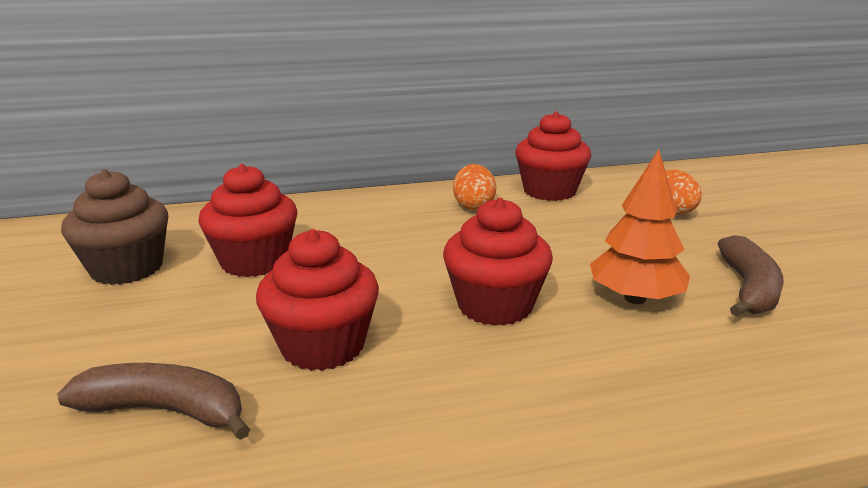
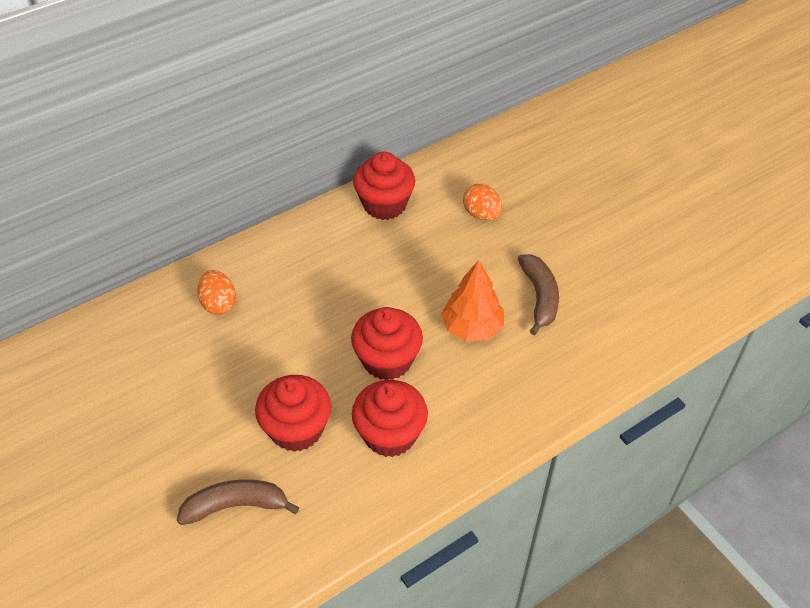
camera: 20 degrees left, 25 degrees up
brown cupcake [61,169,168,285] -> none
red cupcake [198,164,297,277] -> red cupcake moved to [352,380,428,457]
orange egg [453,164,496,210] -> orange egg moved to [197,270,236,315]

